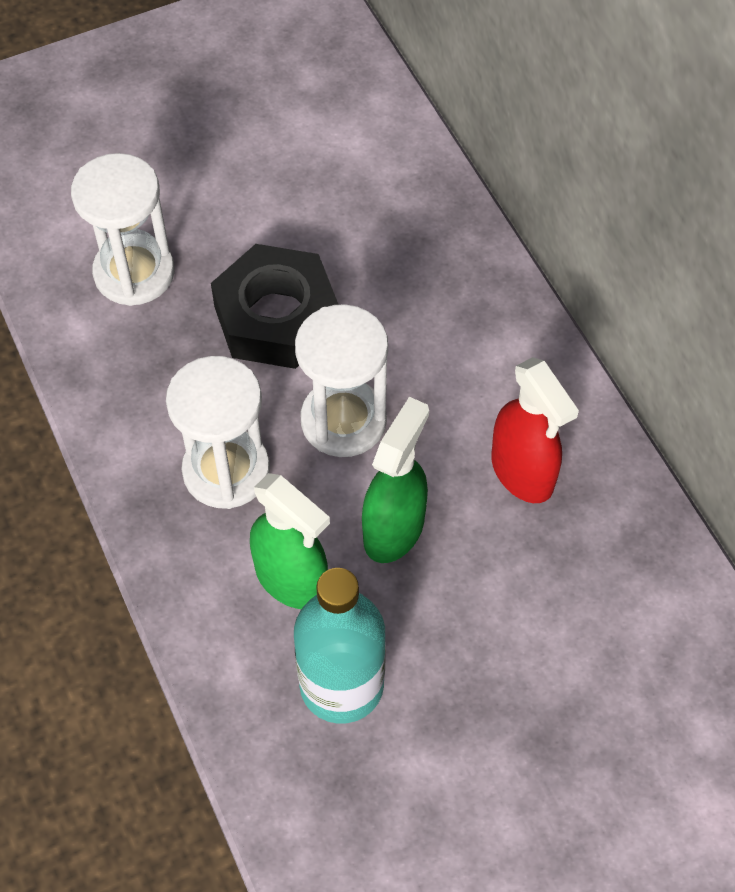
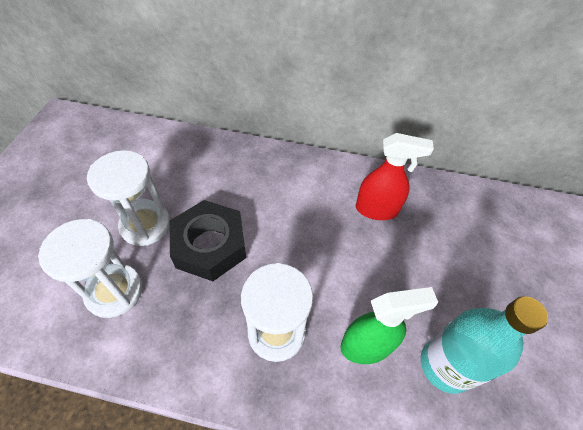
camera: 55 degrees left, 5 degrees down
white hourglass [295,304,388,457] -> white hourglass moved to [87,150,170,246]
green spray bottle [362,397,429,563] -> none

